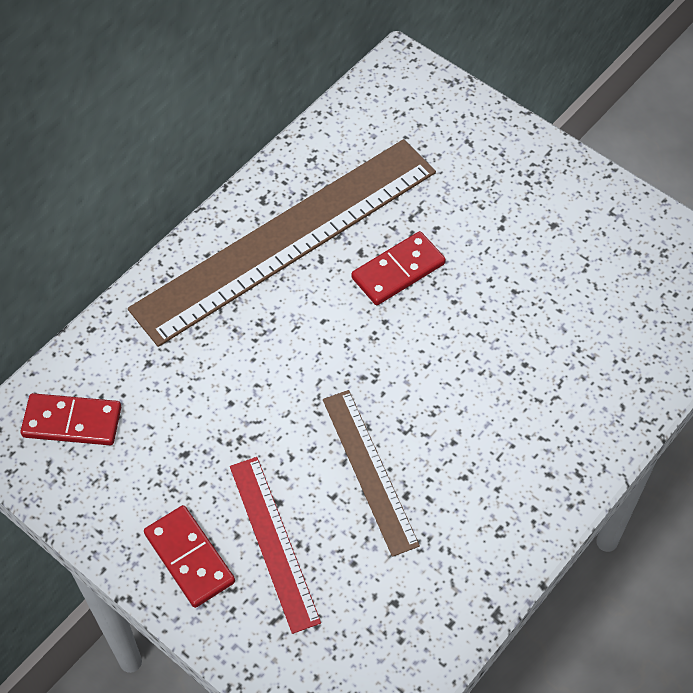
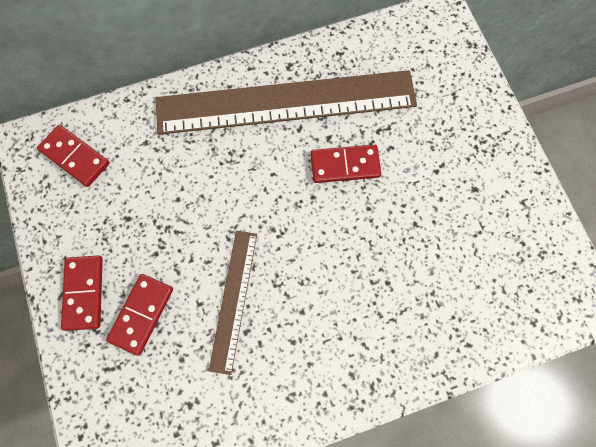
camera: 30 degrees right, 15 degrees up
red ruler [230,457,321,634] -> red domino [106,274,173,356]

